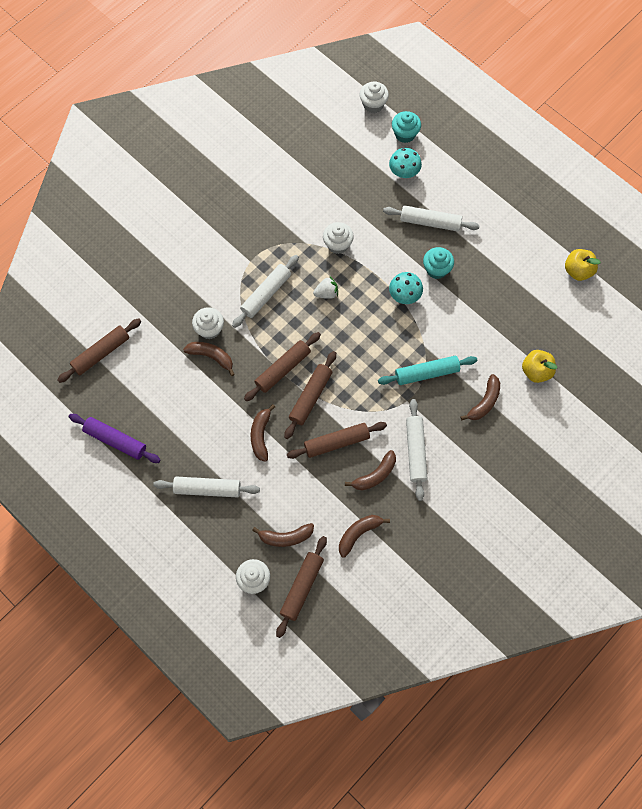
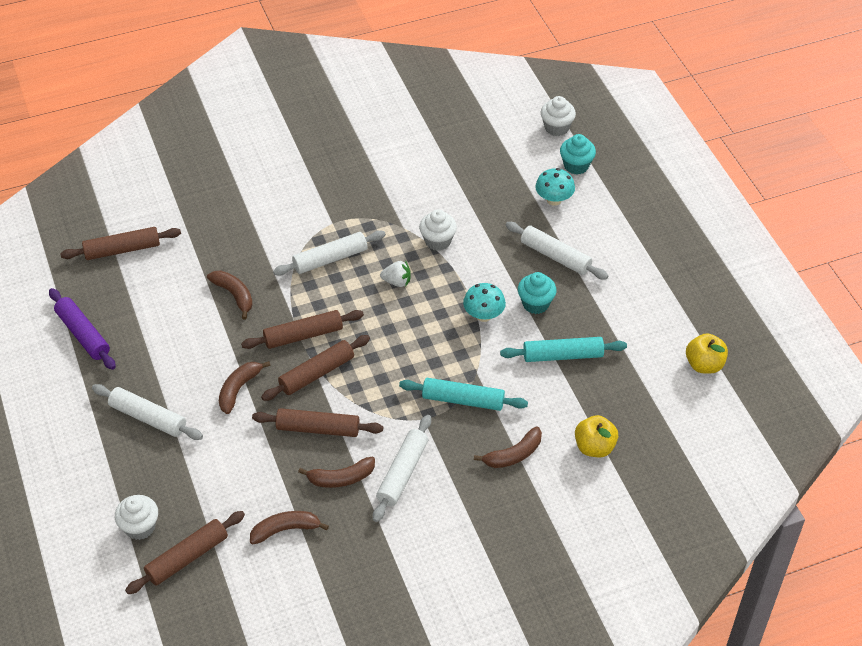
camera: 25 degrees right, 20 degrees down
white cupcake [192,307,224,339] -> none
brown banana [252,523,314,547] -> none
none -> turquoise rolling pin [500,337,627,362]

